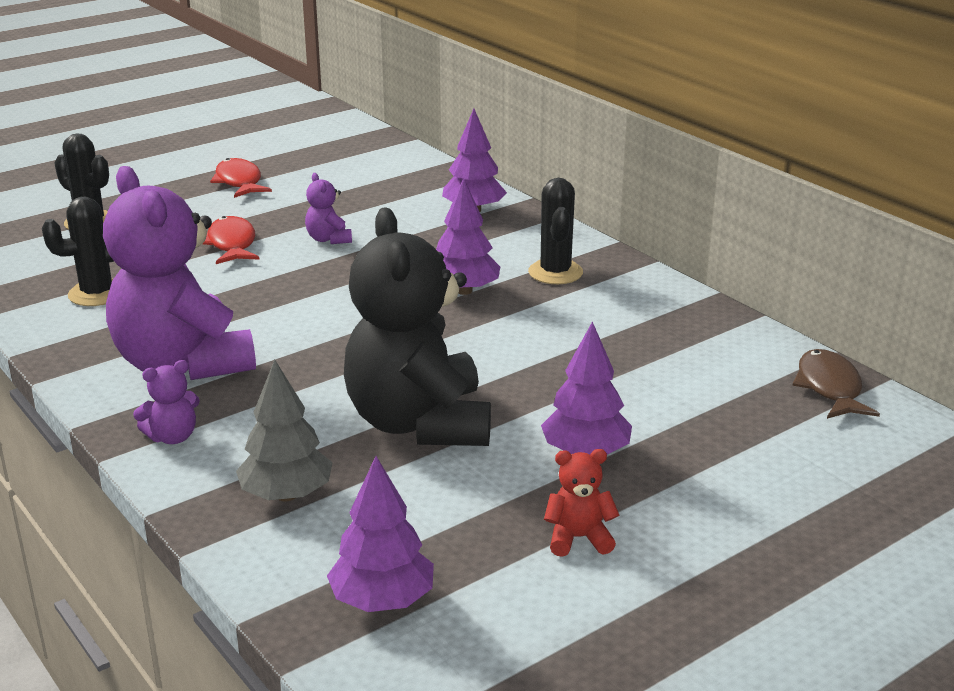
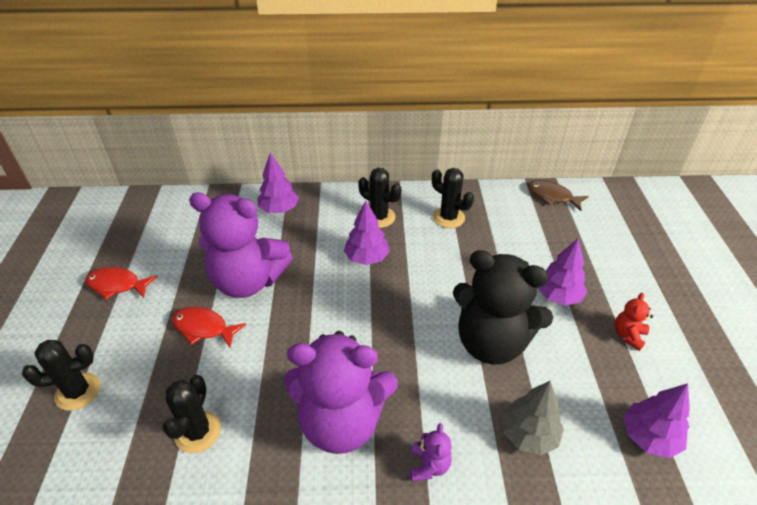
camera: 55 degrees left, 15 degrees up
purple teddy bear [305,173,352,244] -> purple teddy bear [189,192,293,298], size x2.49
none -> black cactus [432,168,474,228]

